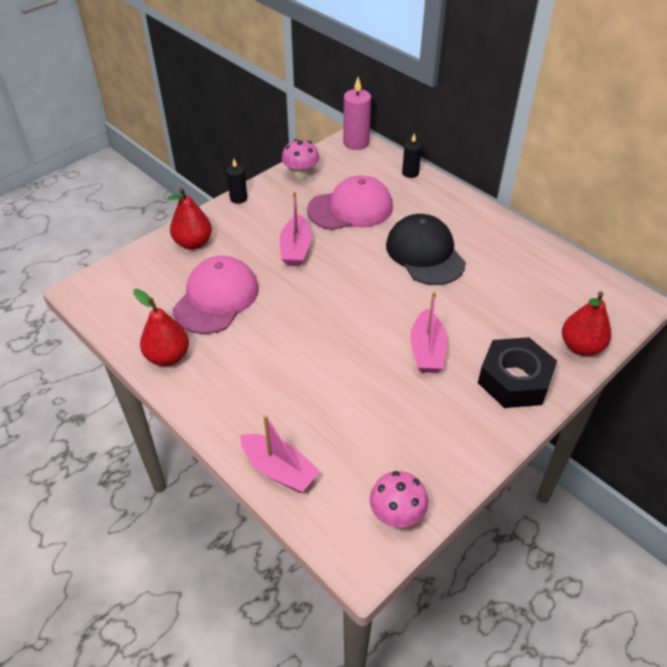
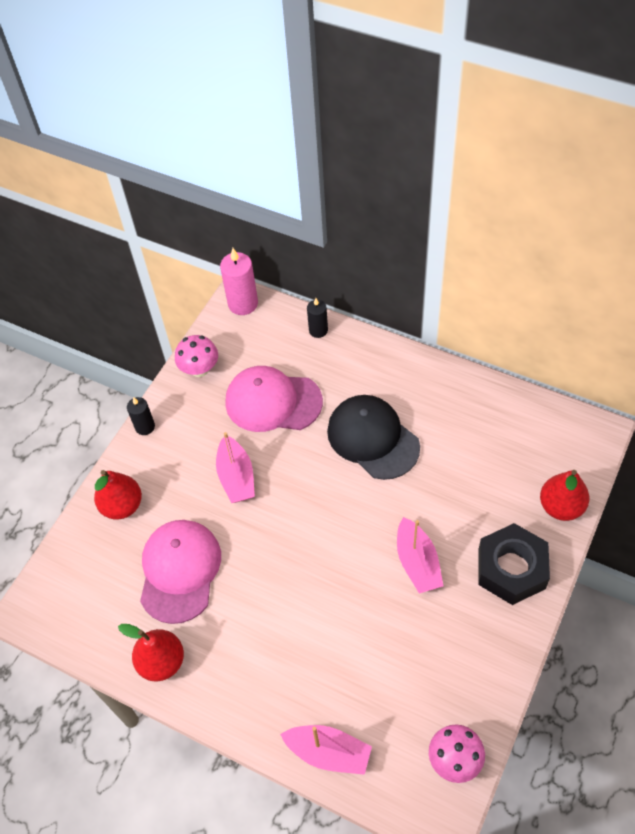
camera: 15 degrees left, 10 degrees up
pink cap [307,175,393,230] -> pink cap turned 135 degrees counterclockwise [225,366,323,432]

